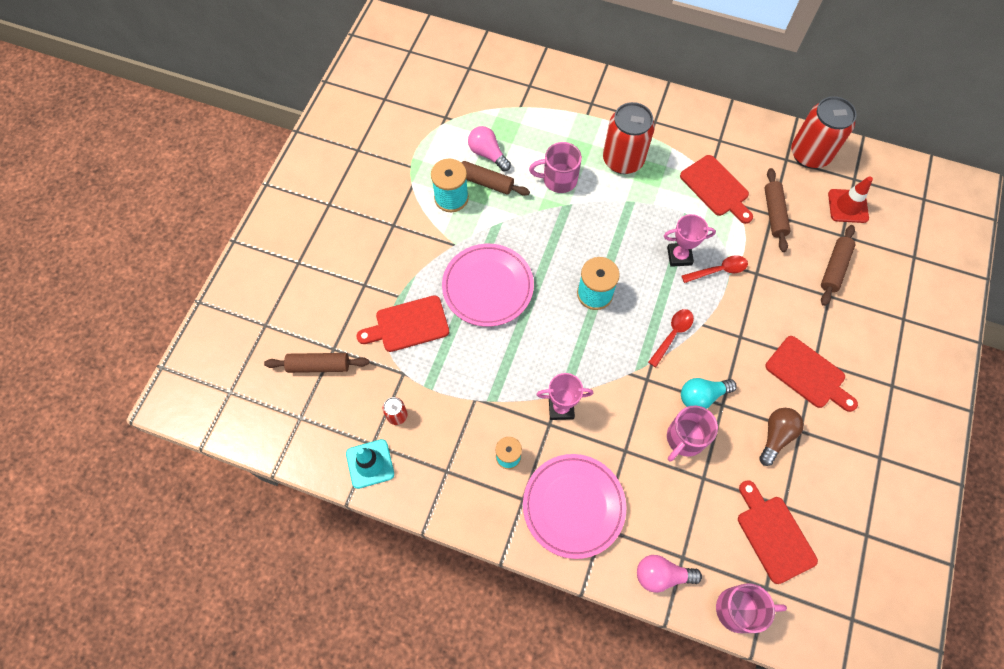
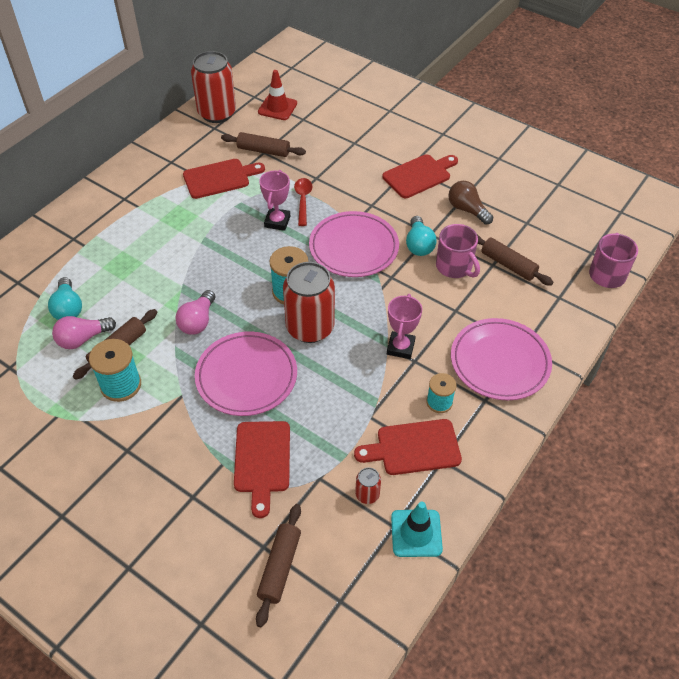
camera: 75 degrees left, 15 degrees down
pink mug [529,142,582,193] -> none
red can [603,102,655,174] -> red can moved to [283,262,335,343]
pink light bulb [637,555,702,593] -> pink light bulb moved to [175,290,215,335]
red spoon [648,309,694,367] -> pink plate [309,211,399,277]
red cutting board [738,480,818,584] -> red cutting board moved to [354,419,462,475]
brown rolling pin [821,225,855,306] -> brown rolling pin moved to [477,235,553,286]
none -> turquoise light bulb [48,277,82,320]

